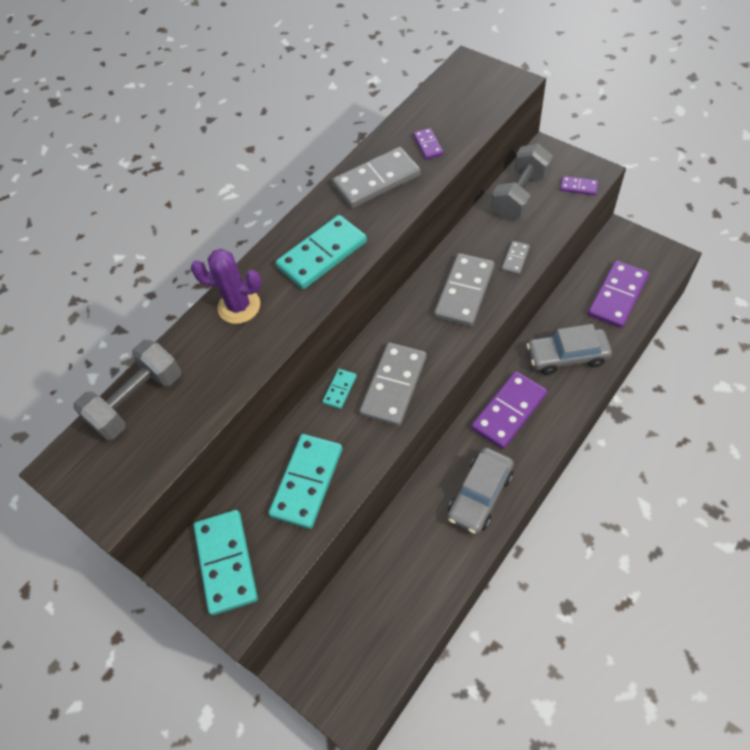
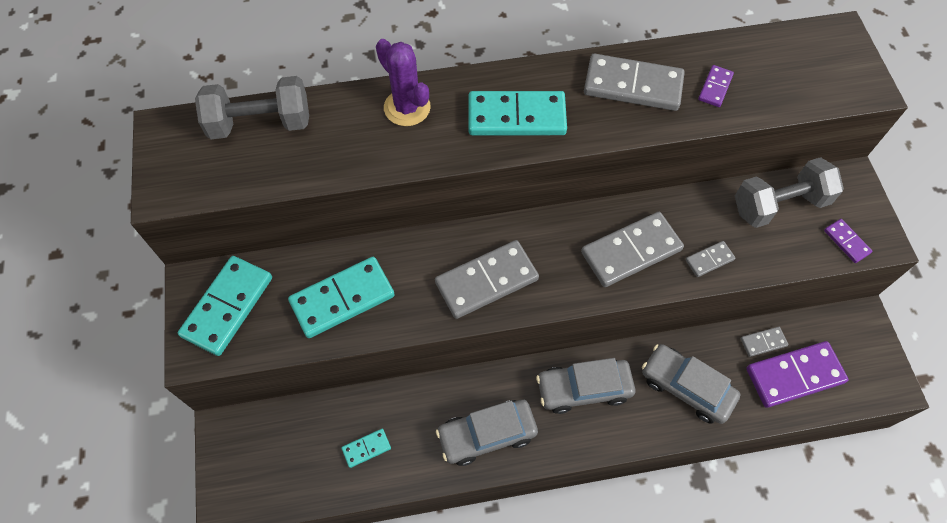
camera: 35 degrees right, 5 degrees up
turquoise domino [322,369,357,409] -> turquoise domino moved to [342,429,391,468]
purple domino [471,371,547,449] -> grey car [536,358,636,414]
none -> grey domino [741,327,789,357]

